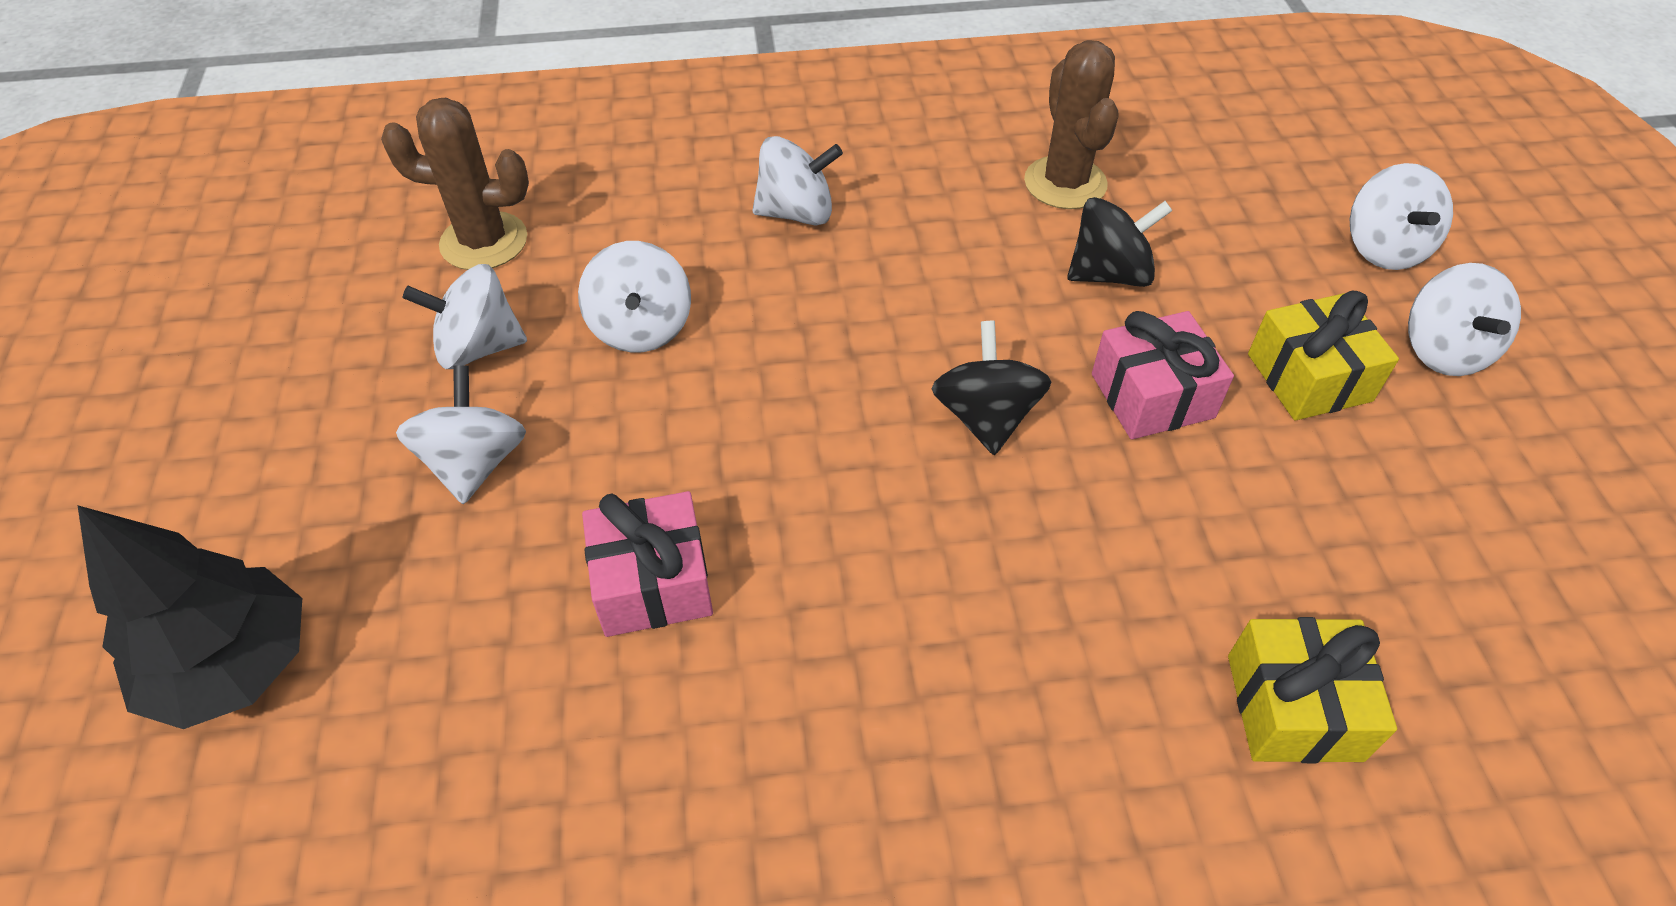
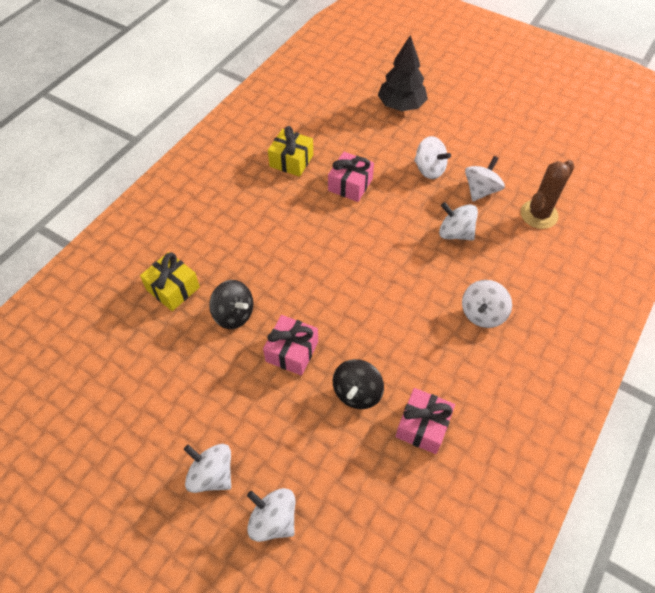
camera: 130 degrees right, 5 degrees up
black spinning top [931,321,1051,455] -> black spinning top moved to [209,280,253,329]
brown cactus [1024,40,1119,209] -> pink gift [396,388,455,454]
yellow gift [1248,291,1399,420] -> yellow gift moved to [268,126,313,177]

